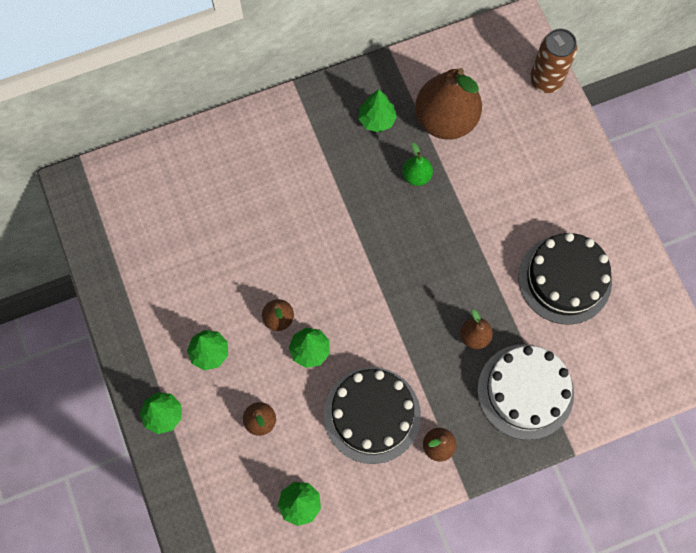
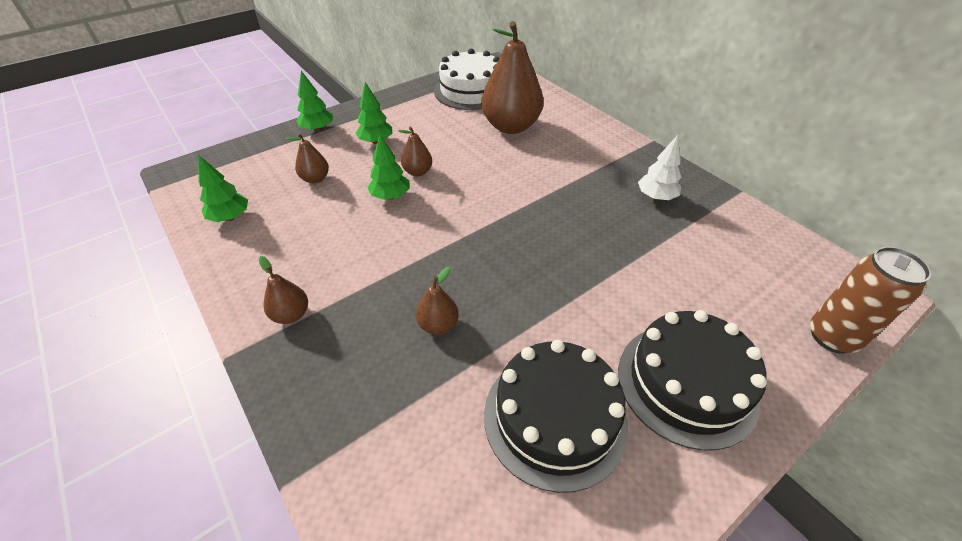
camera: 75 degrees right, 25 degrees down
black cake [324,367,421,464] -> black cake moved to [618,310,767,451]
green tree [359,90,397,132] -> white tree [638,135,681,200]
green pear [402,143,433,186] -> none
brown pear [415,68,482,140] -> brown pear moved to [481,21,544,134]
white cake [477,344,574,440] -> white cake moved to [434,48,499,110]

